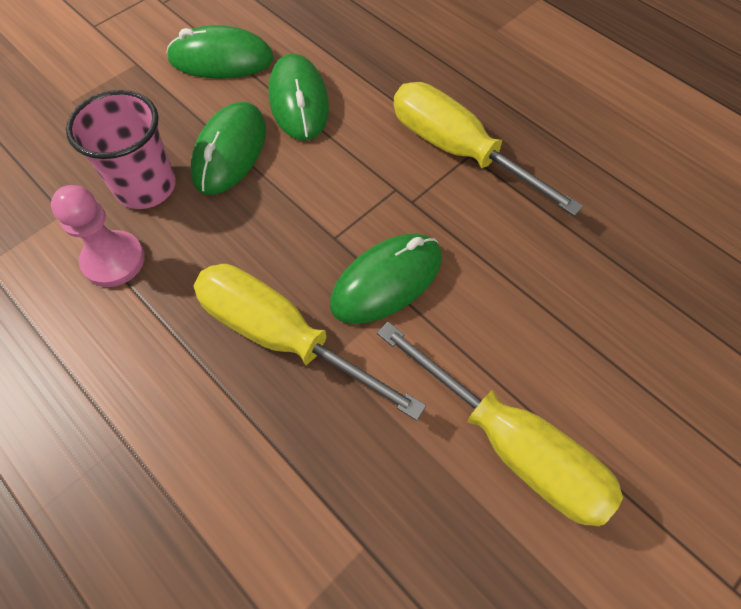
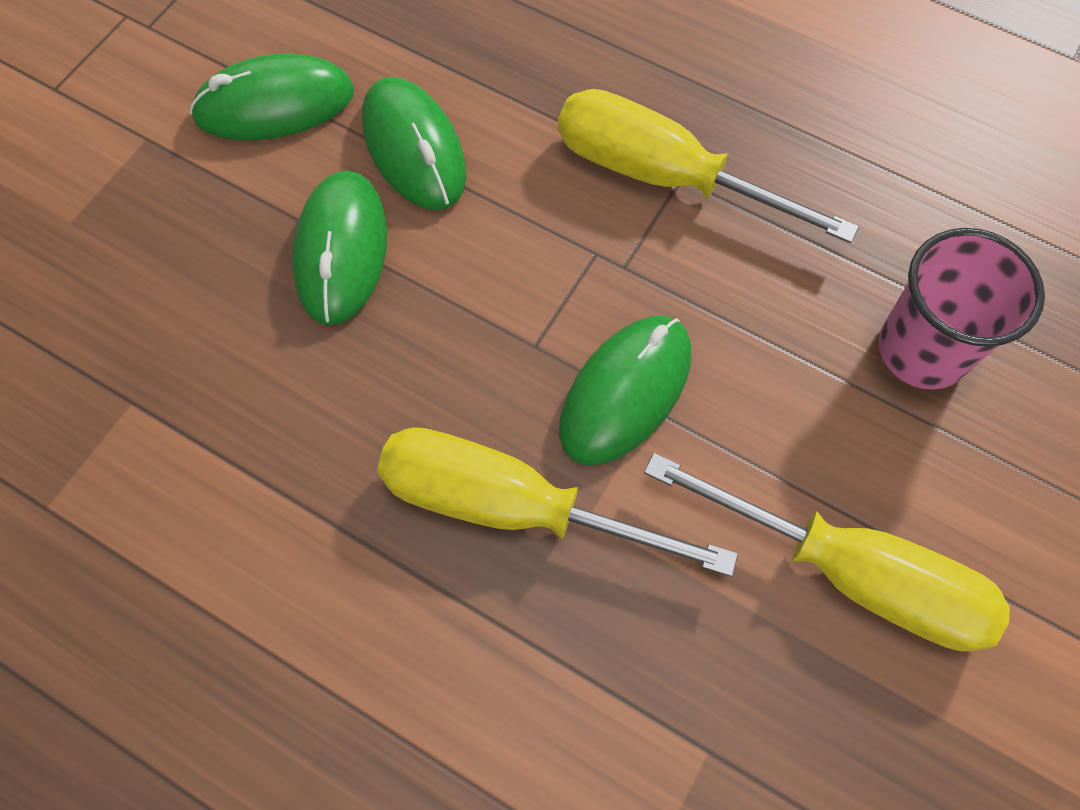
camera: 15 degrees left, 5 degrees up
pink pawn [51,185,145,287] -> none
pink cup [66,90,176,209] -> pink cup moved to [879,228,1045,390]

